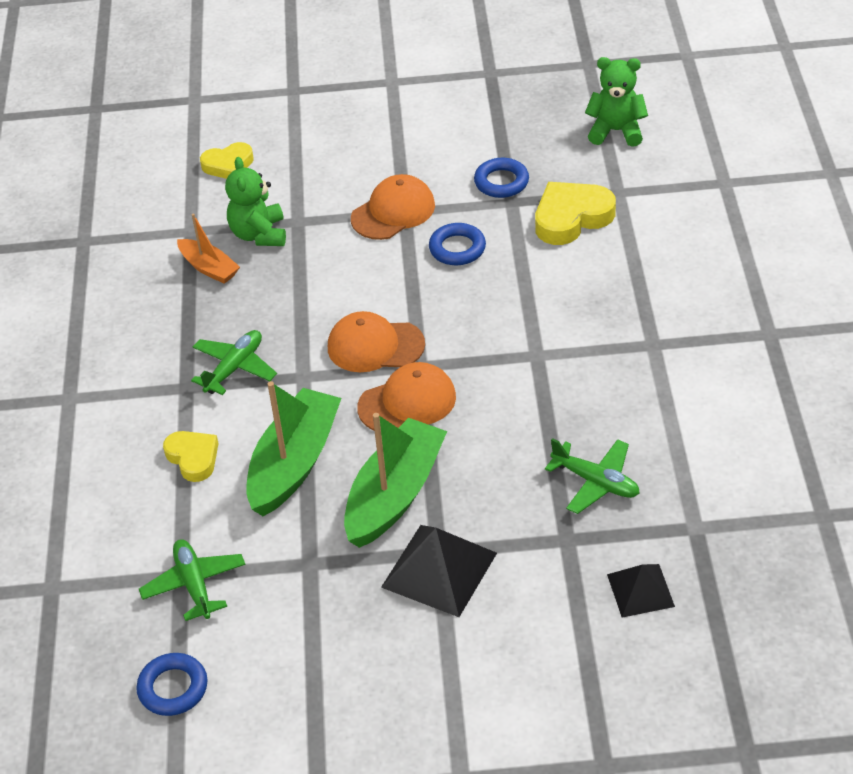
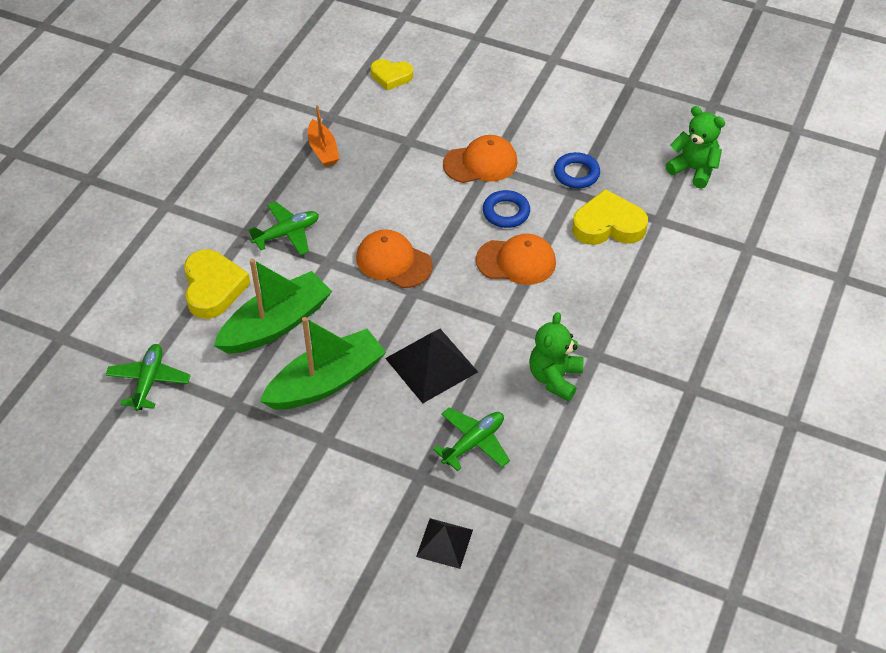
camera: 25 degrees right, 5 degrees up
blue ring [136,653,207,716] -> none
yellow heart [163,431,219,482] -> yellow heart [184,249,251,319], size x1.56
green teddy bear [225,157,286,246] -> green teddy bear moved to [529,312,584,401]
orange cap [357,362,456,431] -> orange cap moved to [476,234,556,285]
black pyramid [381,525,497,617] -> black pyramid moved to [385,329,478,403]
green plane [545,438,640,514] -> green plane turned 105 degrees counterclockwise [433,408,510,471]

